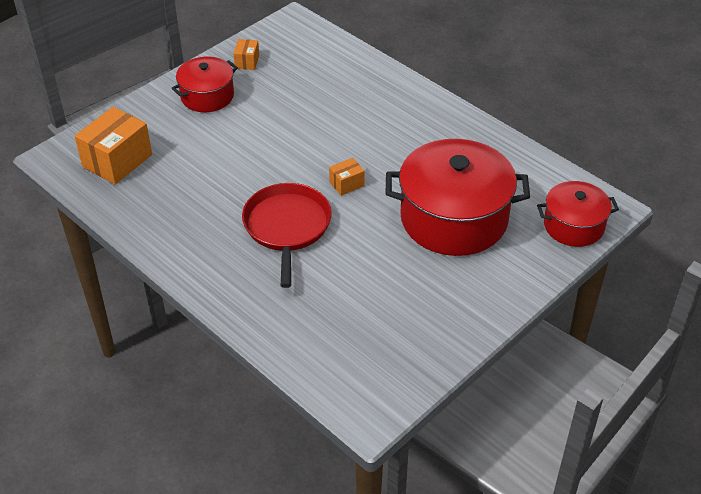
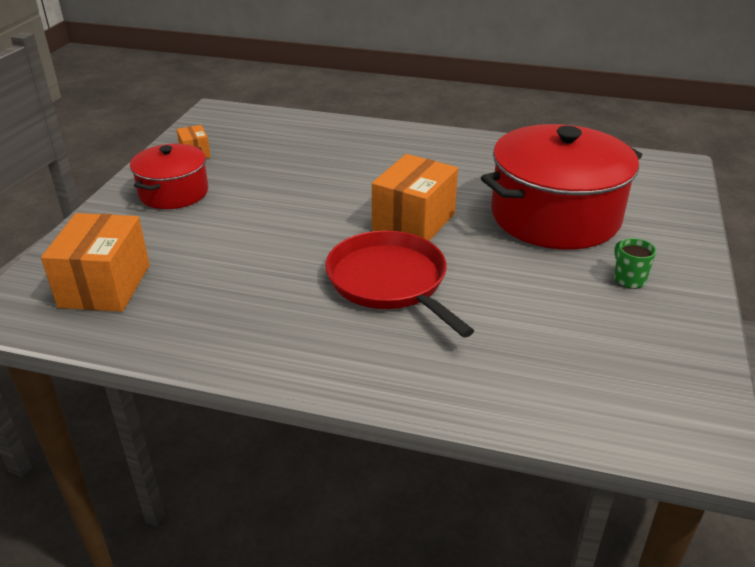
camera: 30 degrees left, 10 degrees down
orange box [329,158,365,196] -> orange box [372,154,458,241], size x2.02
red pot [537,181,619,247] -> none
none -> green mug [614,238,656,289]

